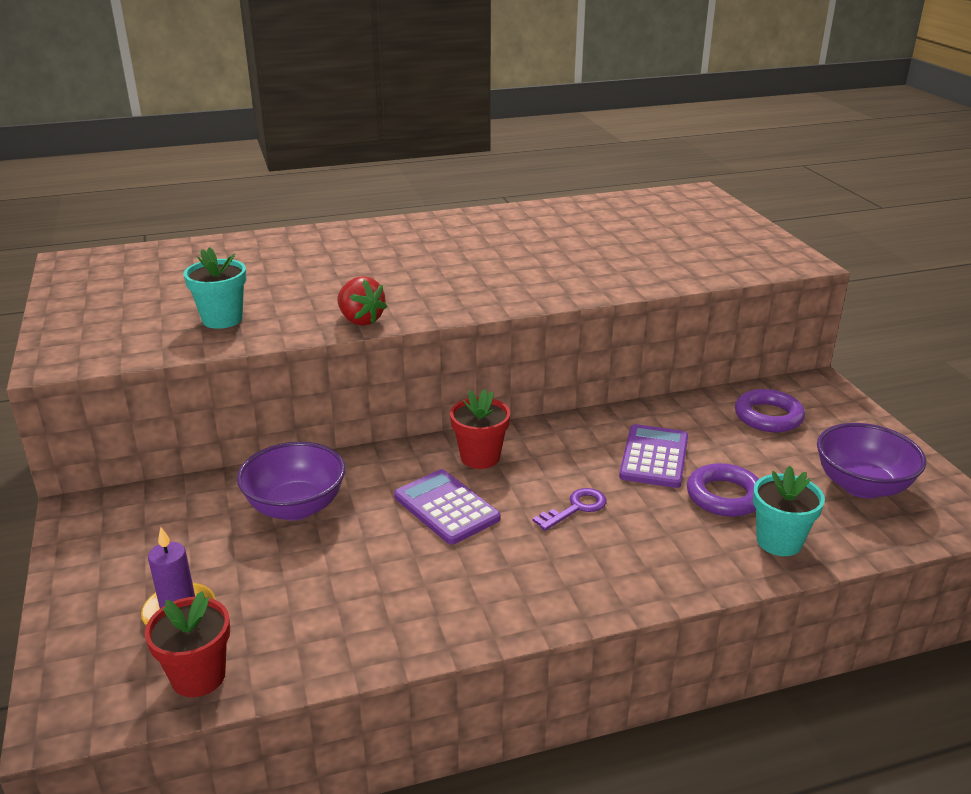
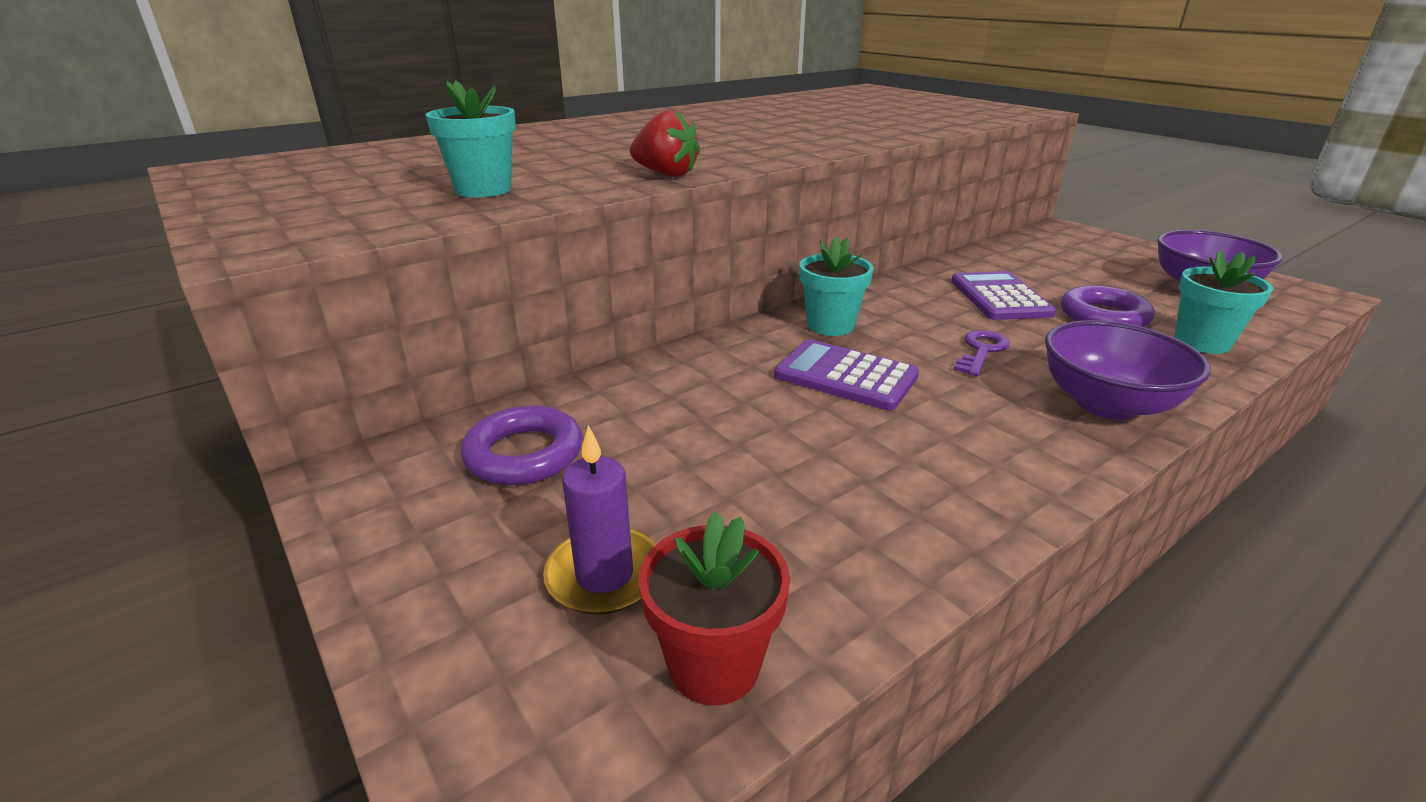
camera: 20 degrees left, 0 degrees up
purple bowl [237,442,345,521] -> purple bowl moved to [1045,320,1210,420]
red flower pot [450,389,510,469] -> turquoise flower pot [799,237,874,336]
purple ring [735,389,805,433] -> purple ring moved to [461,405,583,485]

